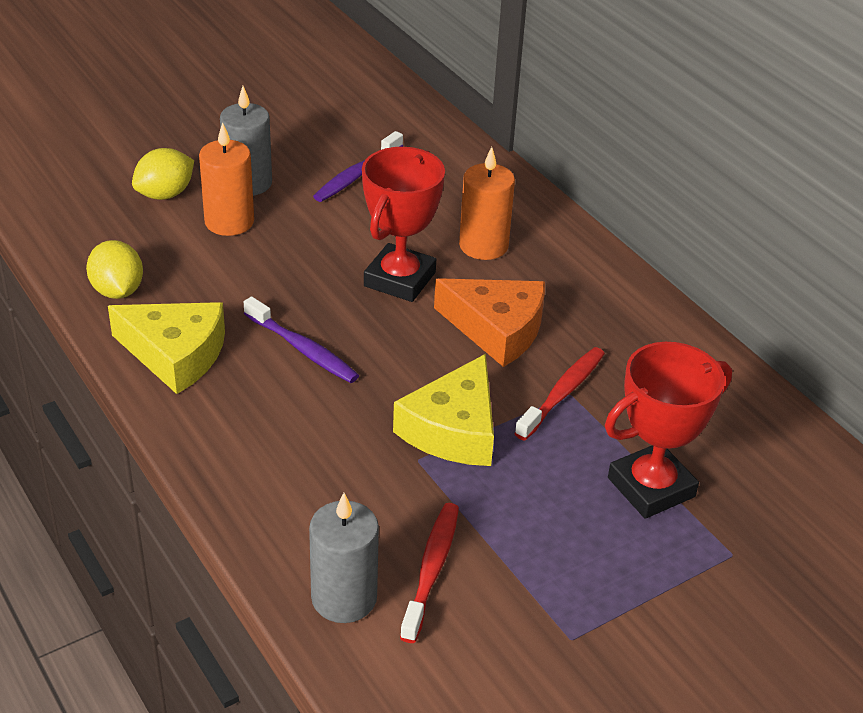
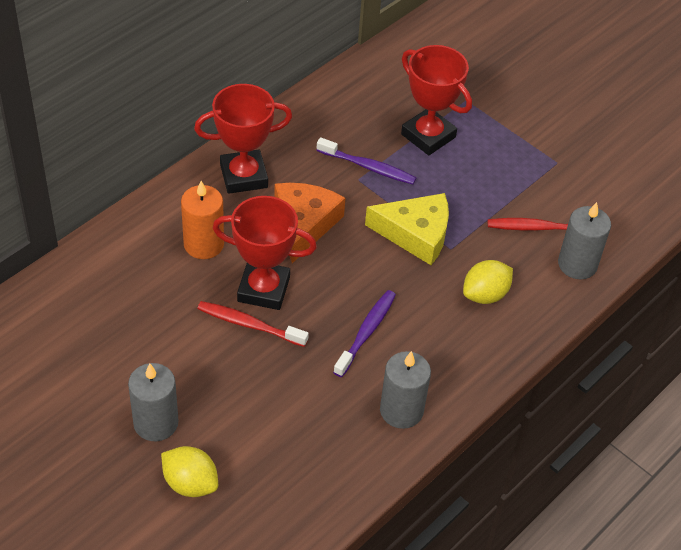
camera: 105 degrees left, 10 degrees up
yellow lemon [86,240,143,299] -> yellow lemon moved to [463,260,513,304]
yellow cheese [108,302,225,394] -> grey candle [380,351,431,429]
orange candle [199,122,254,236] -> none
purple toothbrush [313,131,403,202] -> purple toothbrush moved to [316,137,416,185]
red toothbrush [514,347,605,440] -> red toothbrush moved to [197,301,309,347]
none -> red trophy [194,84,292,194]

